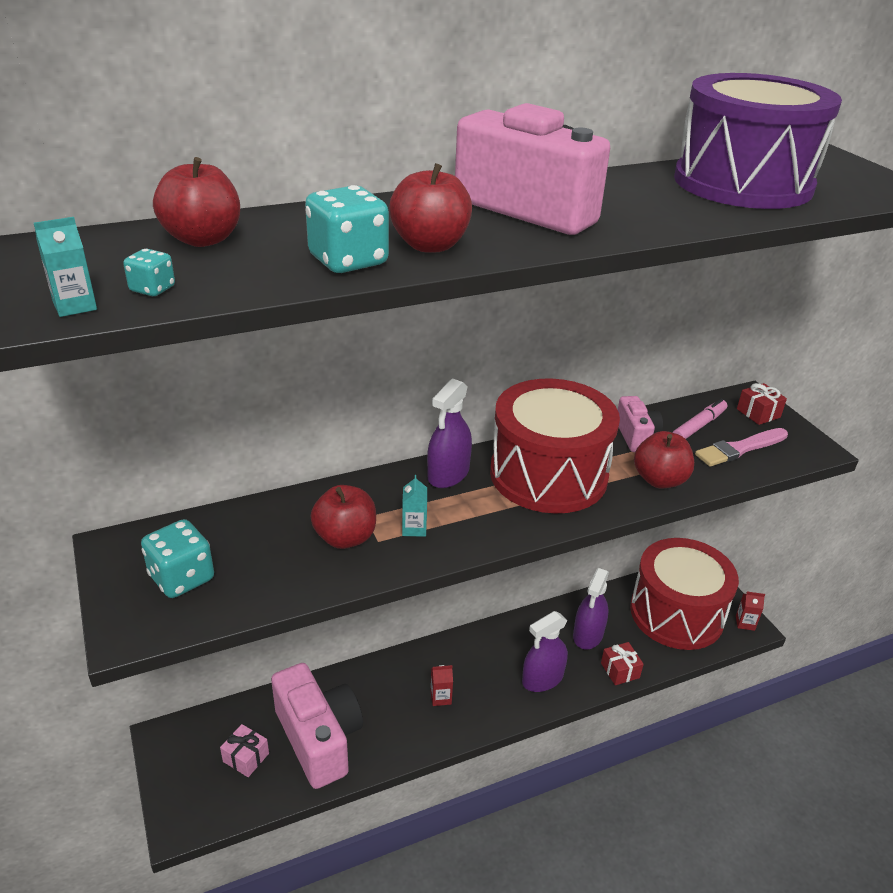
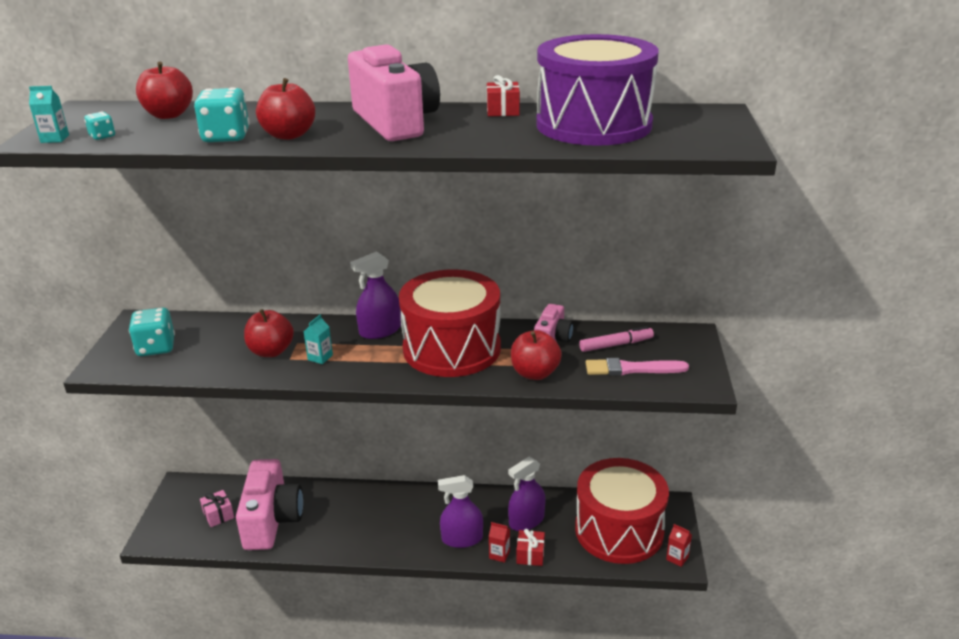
camera: 30 degrees right, 5 degrees down
red carton [430,665,453,706] -> red carton moved to [489,522,510,563]
red gift [737,383,787,425] -> red gift moved to [487,75,520,116]

